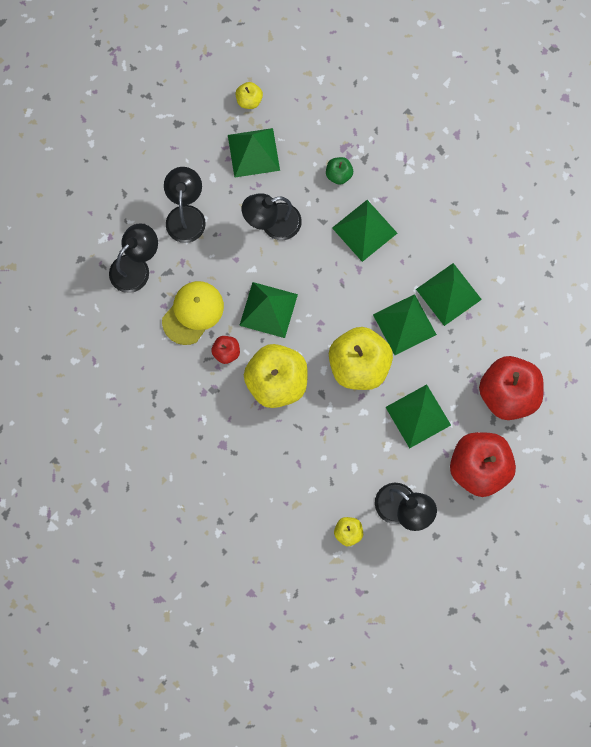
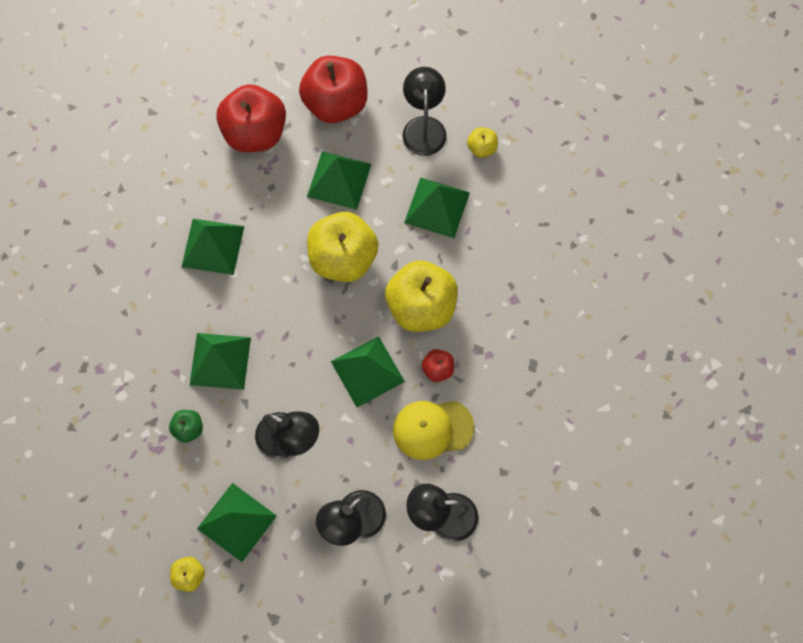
camera: 135 degrees left, 5 degrees down
green pyramid [373,294,437,355] -> green pyramid moved to [404,177,470,238]

